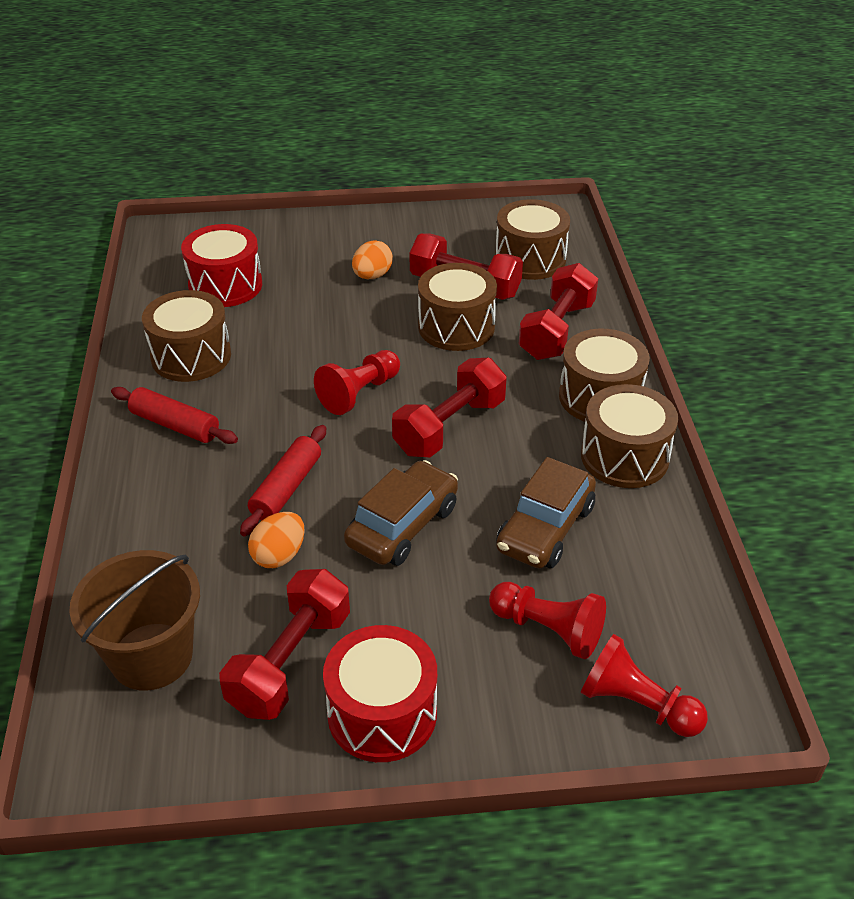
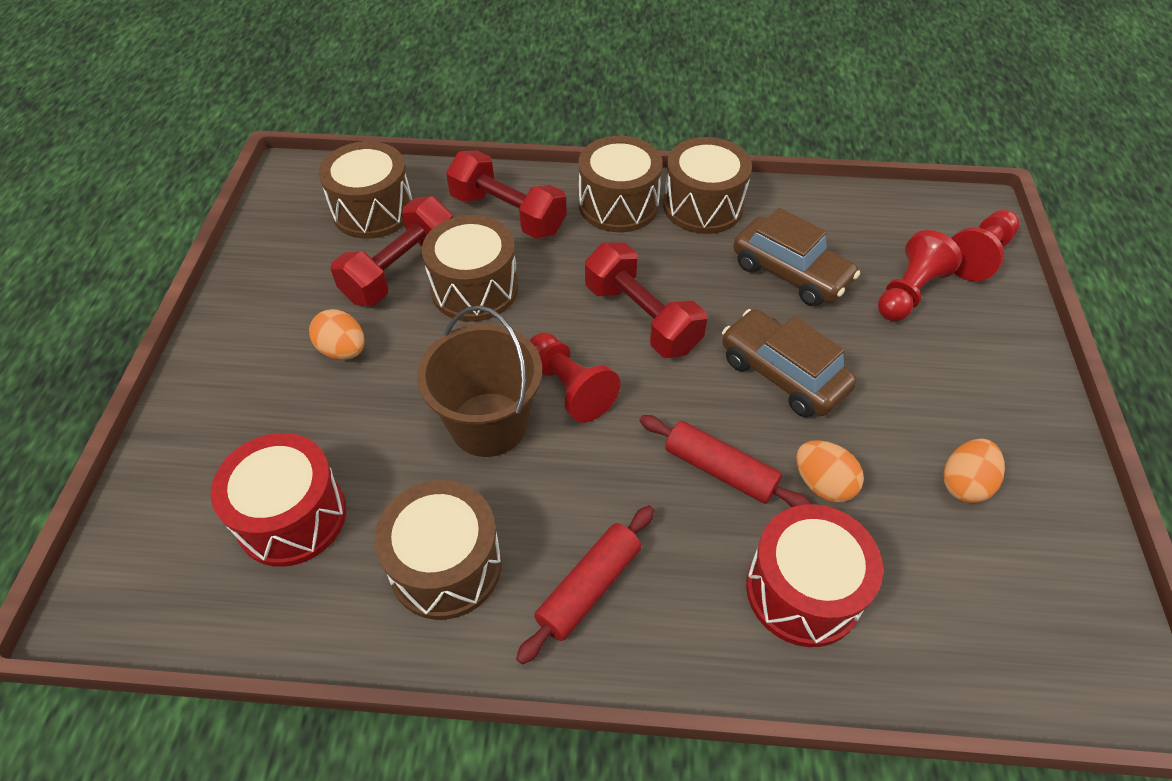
camera: 80 degrees left, 10 degrees up
brown bucket [69,550,200,691] -> brown bucket moved to [417,305,542,457]
red dumbbell [219,569,350,720] -> orange egg [943,439,1005,503]
red drum [323,625,437,762] -> red drum moved to [746,504,883,647]

